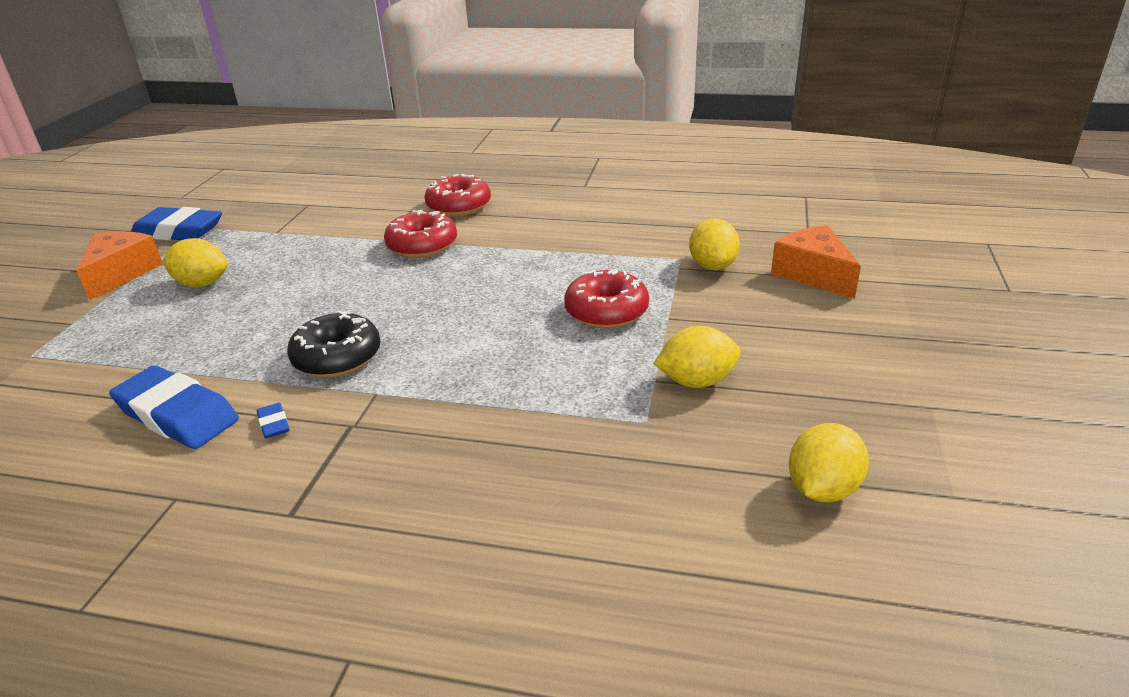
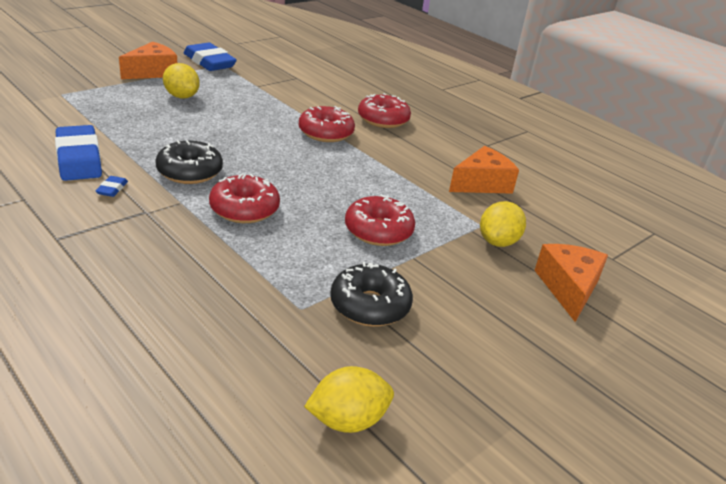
camera: 30 degrees right, 0 degrees up
yellow lemon [654,326,741,388] -> black donut [330,262,413,327]
none -> red donut [209,173,280,223]
none -> orange cheese [449,146,519,194]

